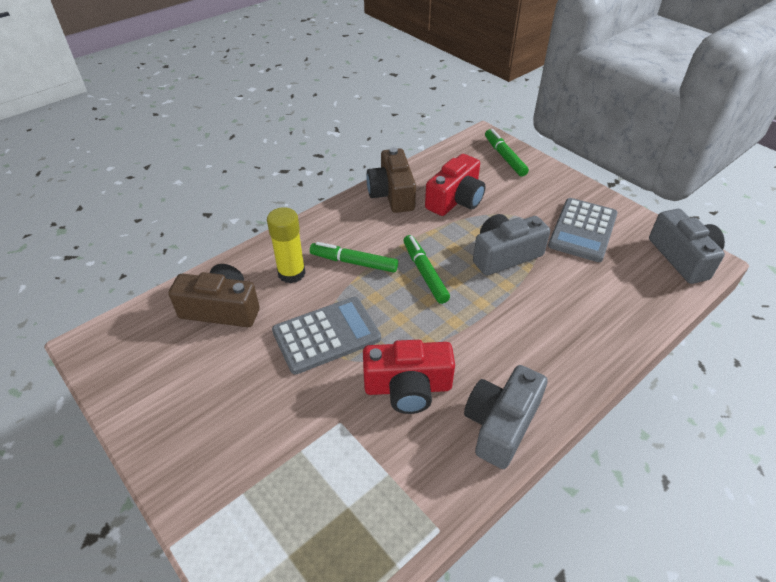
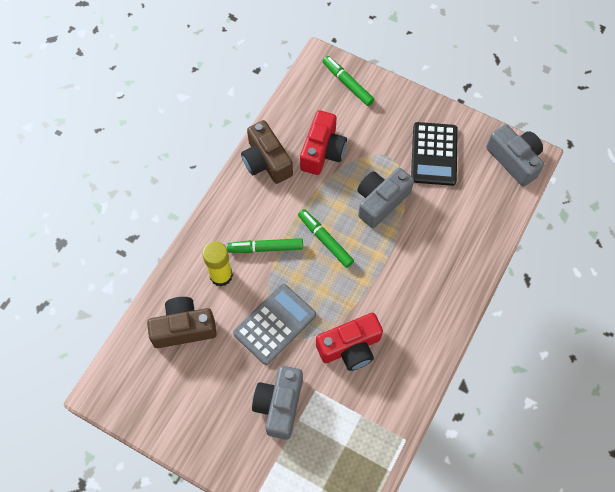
camera: 20 degrees left, 20 degrees up
grey camera [464,365,548,469] -> grey camera moved to [252,366,303,440]
grey calculator [548,198,618,262] -> black calculator [411,122,458,186]

